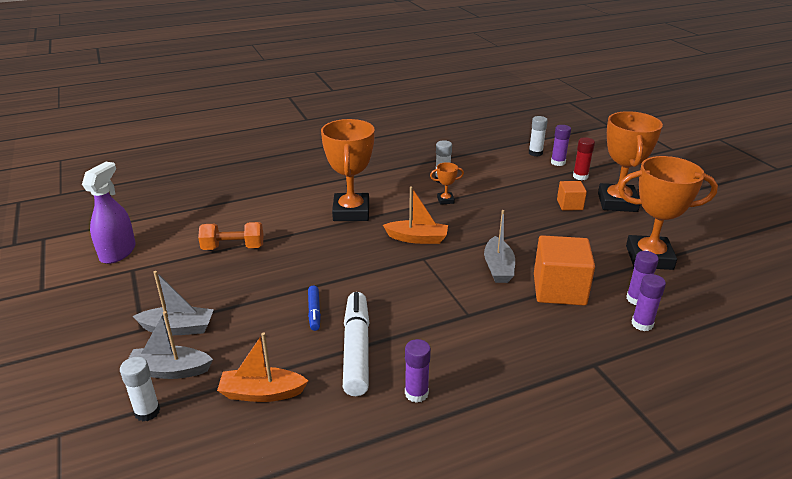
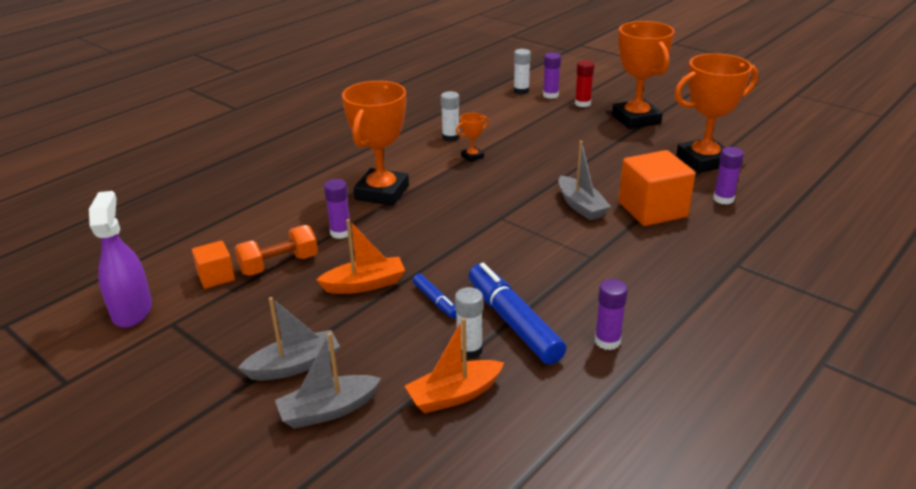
camera: 25 degrees left, 0 degrees up
white glue stick [120,357,160,421] -> white glue stick moved to [455,287,483,359]
orange trophy [321,119,375,221] -> orange trophy turned 45 degrees clockwise [342,81,409,206]
white marker [343,292,369,396] -> blue marker [468,263,566,365]
orange boat [383,186,448,244] -> orange boat moved to [316,219,405,294]
orange cube [557,181,587,211] -> orange cube moved to [192,241,235,289]
purple glue stick [632,274,666,331] -> purple glue stick moved to [324,179,350,239]

